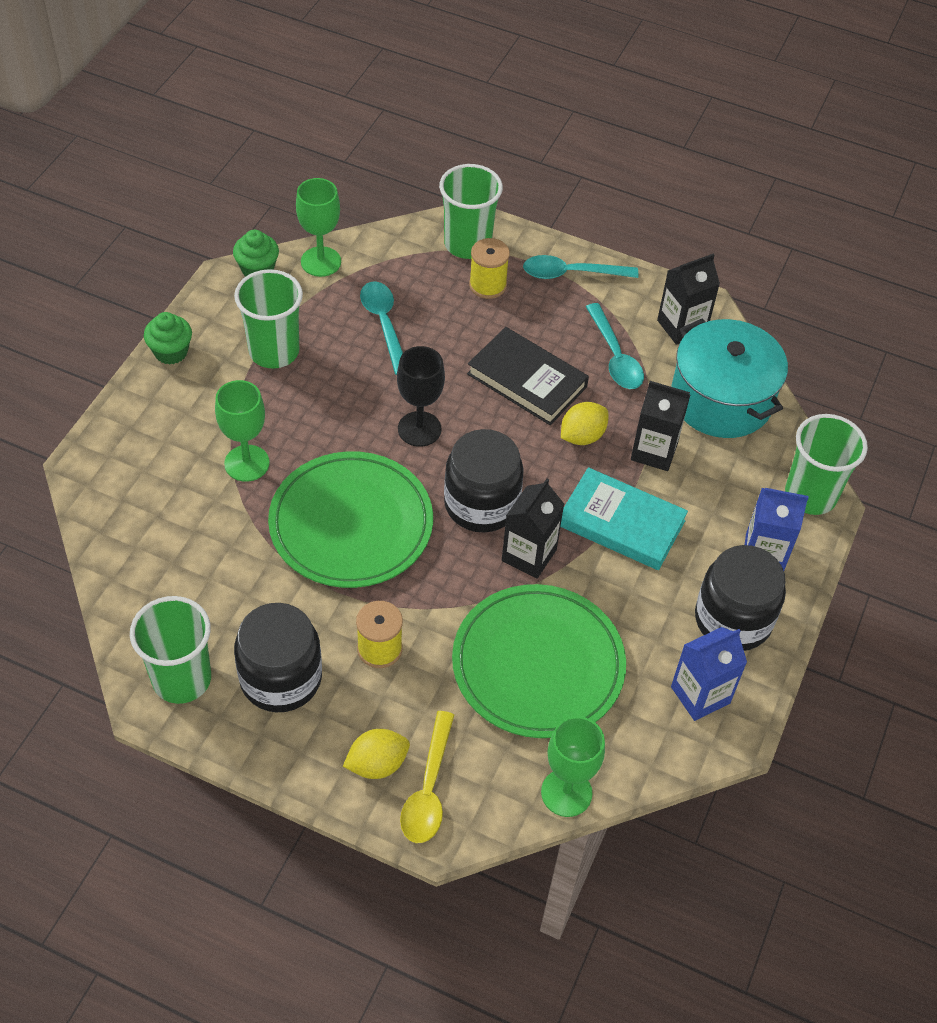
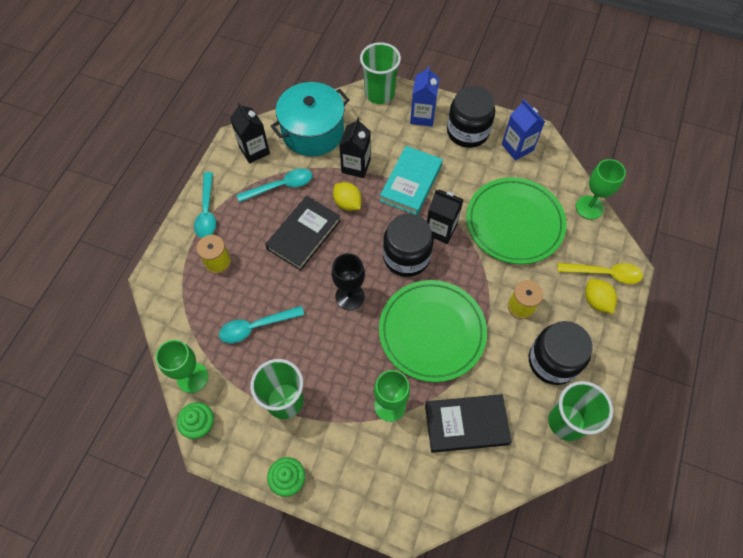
camera: 90 degrees left, 10 degrees up
green cup [439,164,503,259] -> none
none -> black book [425,394,512,453]

